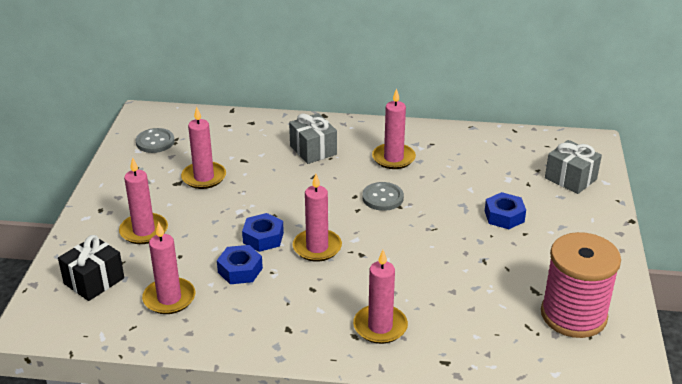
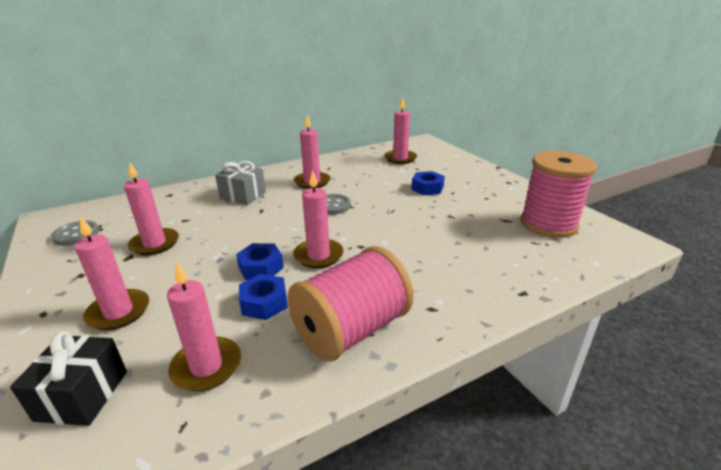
camera: 35 degrees left, 5 degrees down
pink candle [353,250,408,344] -> pink candle moved to [384,98,417,164]
grey gift [545,140,602,194] -> none
none -> pink spool [287,246,414,362]

